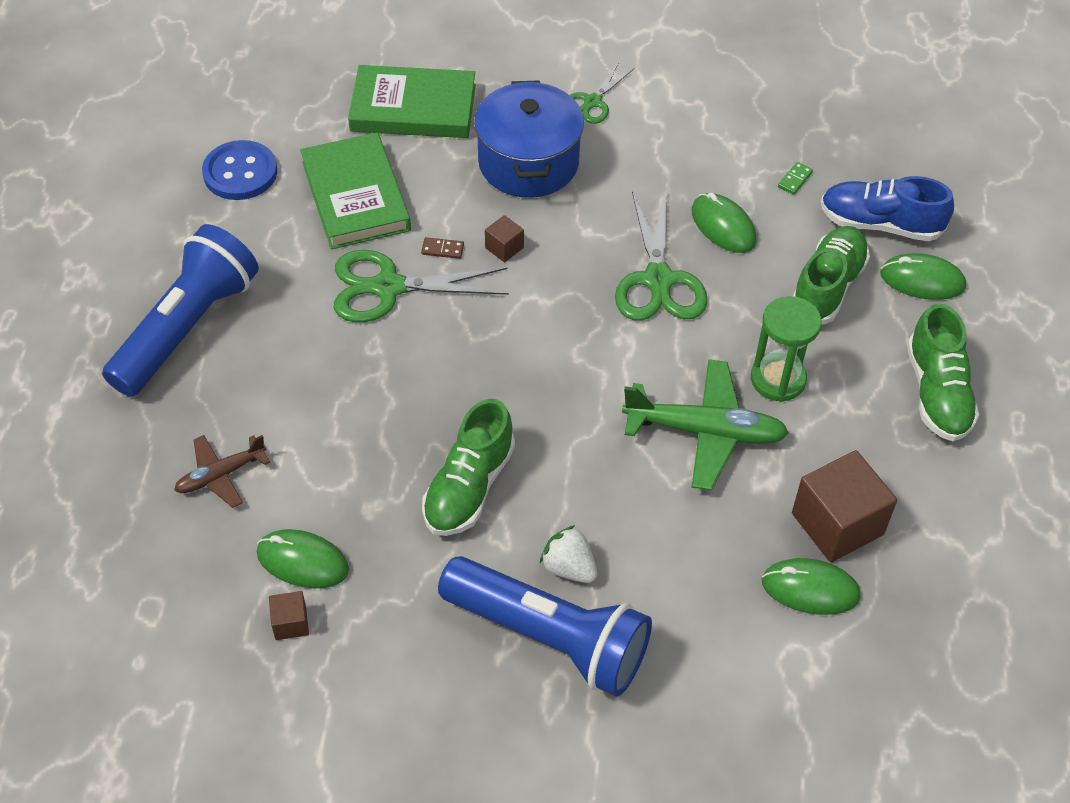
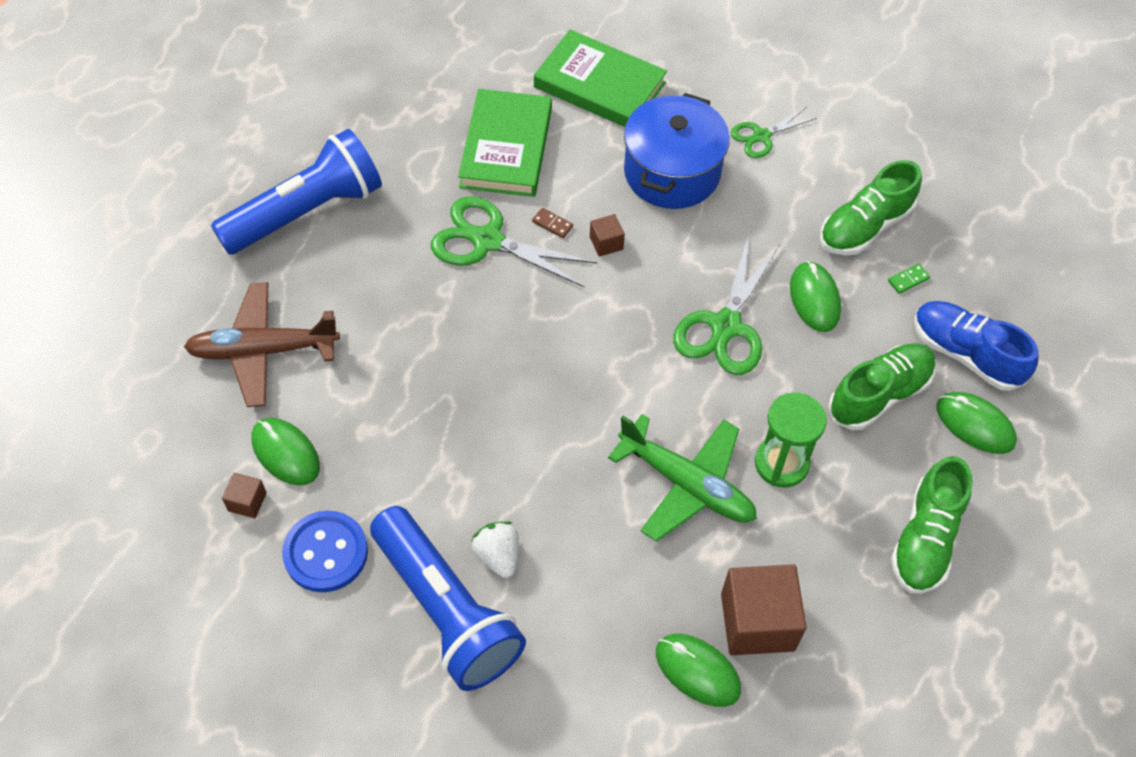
camera: 25 degrees right, 5 degrees up
brown plane [174,435,270,508] -> brown plane [184,282,340,407], size x1.72
blue button [202,140,277,200] -> blue button moved to [282,511,368,592]
green shoe [422,398,515,536] -> green shoe moved to [820,160,922,255]

